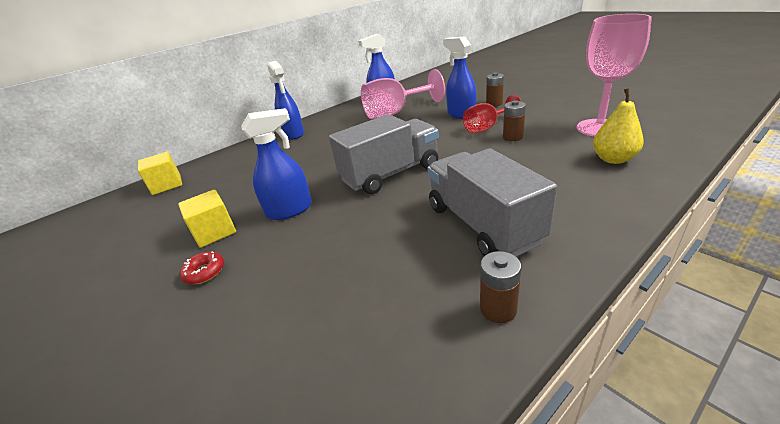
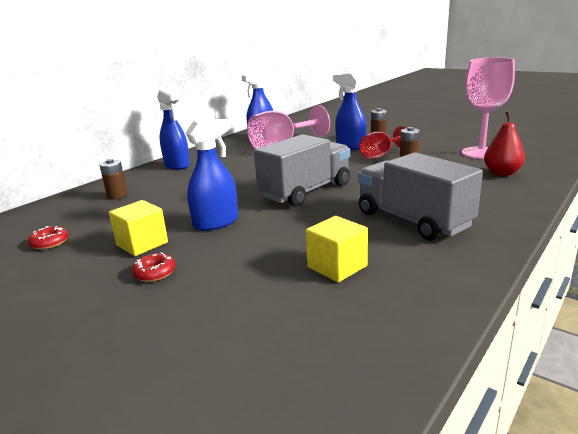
camera: 15 degrees left, 10 degrees down
yellow cube [138,152,182,195] -> yellow cube moved to [306,216,368,282]
brown battery [480,251,521,323] -> brown battery moved to [99,159,128,199]
yellow pear [593,88,644,164] -> red pear [484,111,525,176]
none -> red donut [28,226,68,250]

